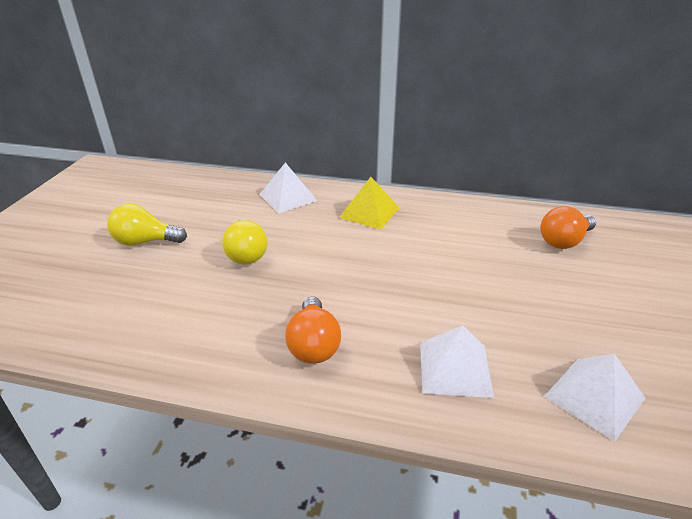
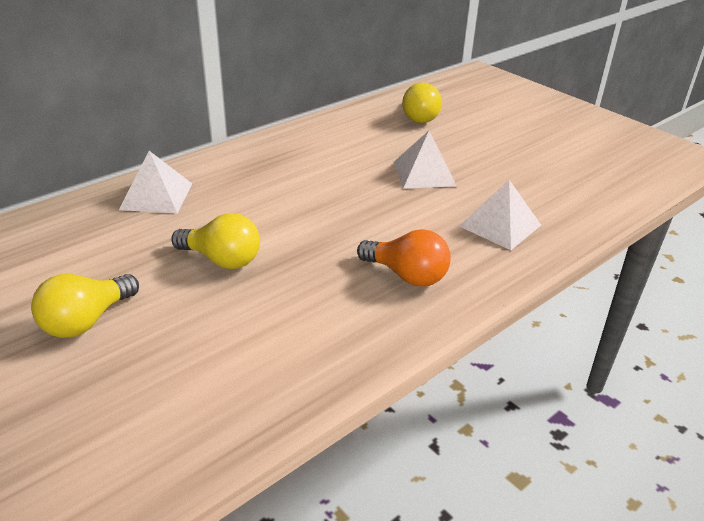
camera: 55 degrees left, 0 degrees up
yellow pyramid [339,177,399,230] -> none
orange light bulb [541,206,596,249] -> yellow light bulb [402,83,442,123]
white pyramid [544,353,645,441] -> white pyramid moved to [394,131,457,188]

